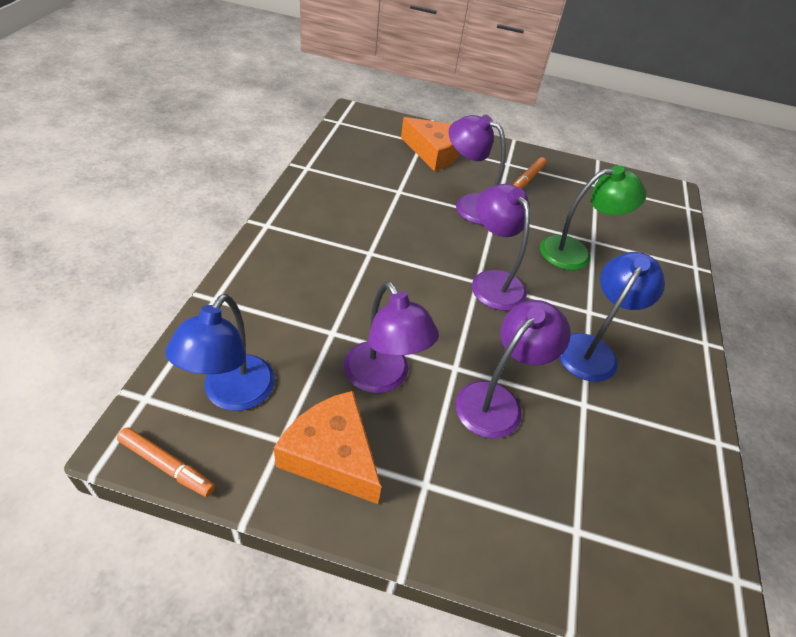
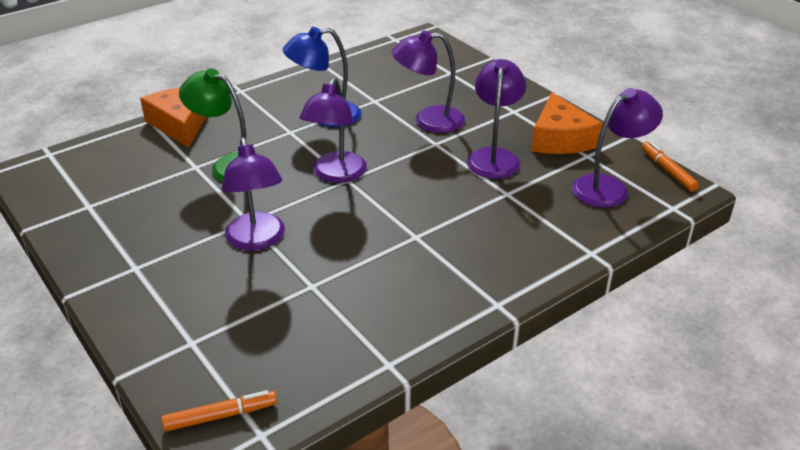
camera: 135 degrees left, 10 degrees down
blue lamp [165,294,275,411] -> purple lamp [572,88,663,208]
orange cheese [401,117,460,172] -> orange cheese moved to [140,87,206,148]
orange marker [513,157,547,189] -> orange marker moved to [161,390,277,432]

